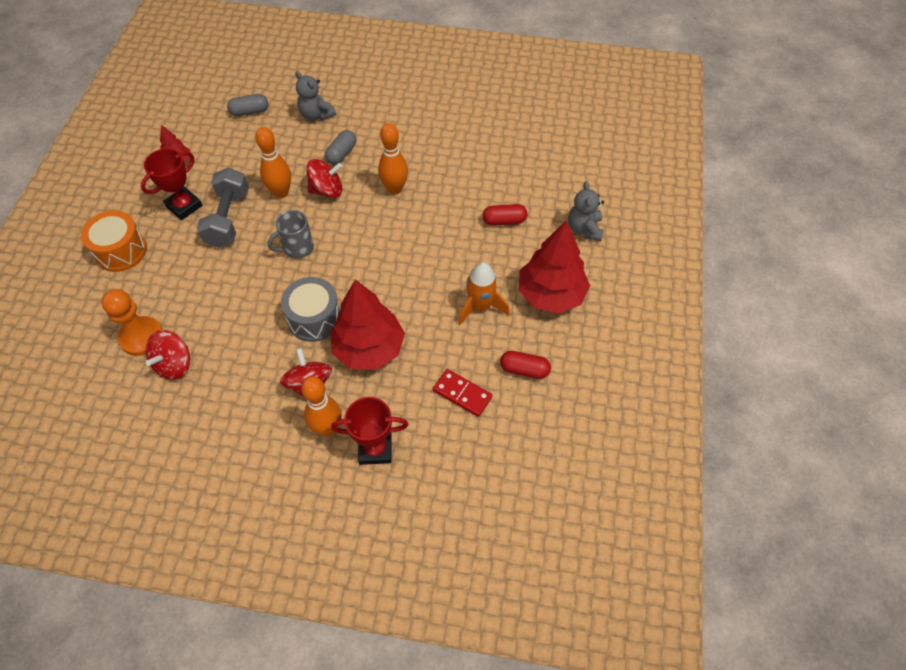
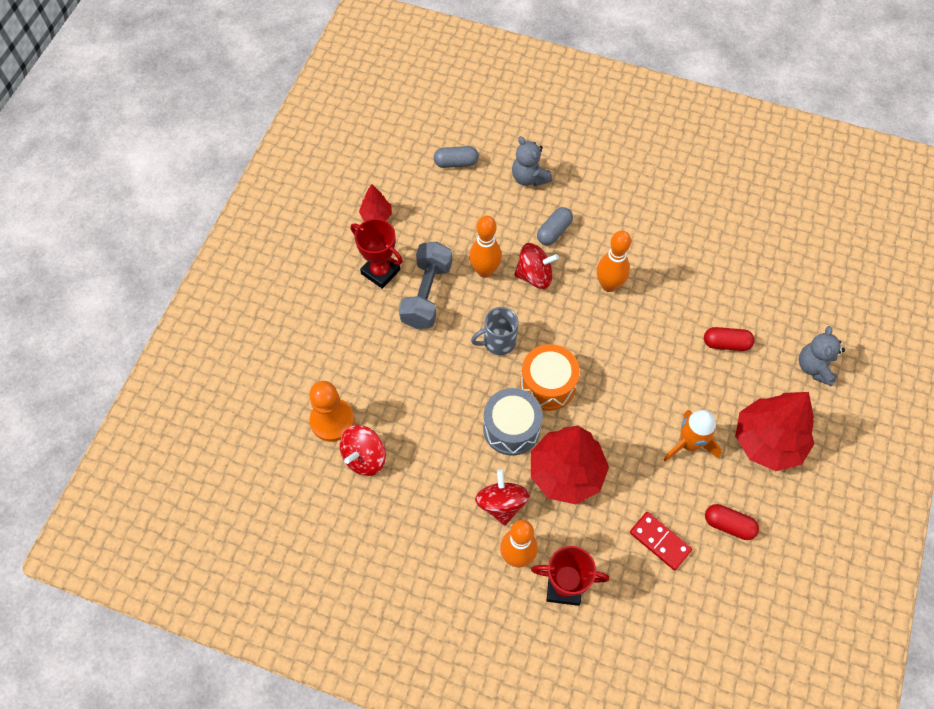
camera: 10 degrees right, 5 degrees up
orange drum [81,210,147,272] -> orange drum moved to [520,344,580,411]
red trophy [141,148,203,220] -> red trophy turned 75 degrees clockwise [351,219,403,289]

